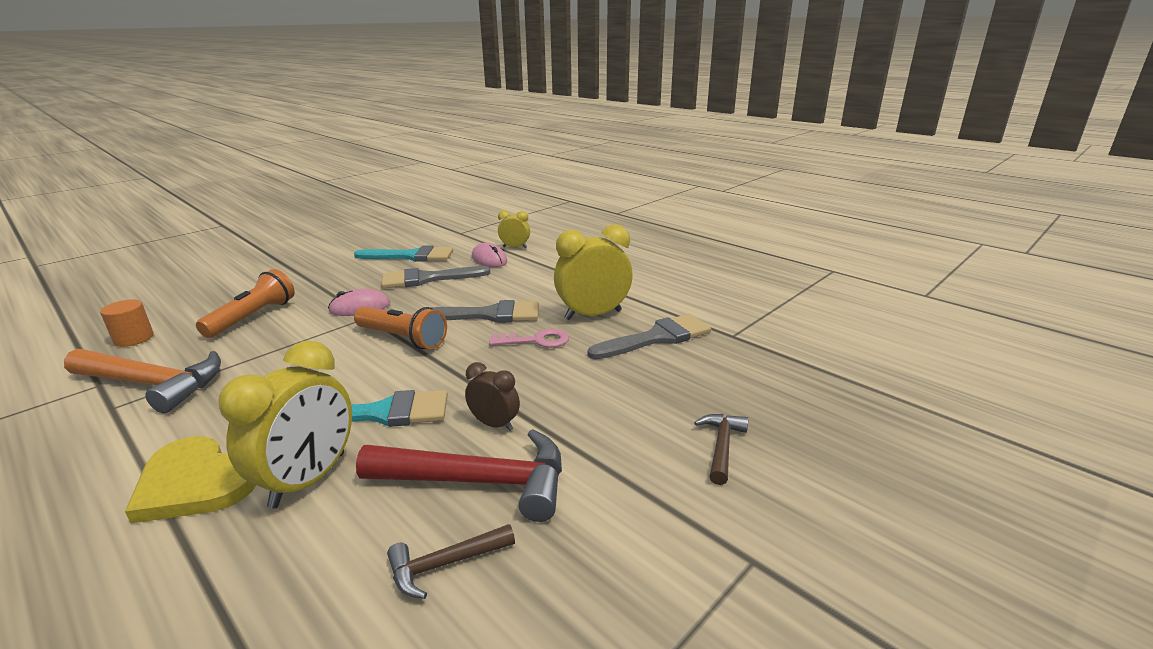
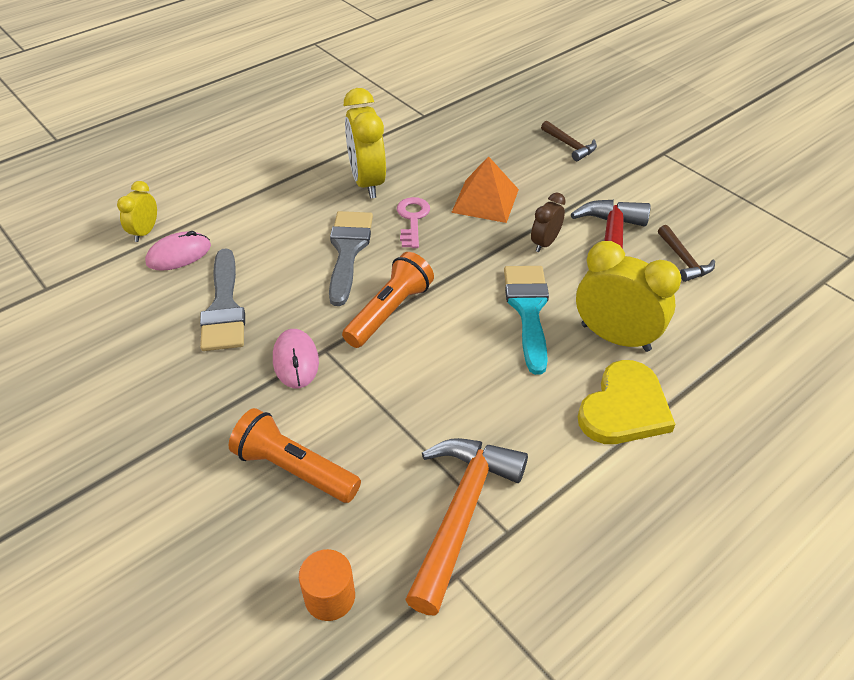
camera: 85 degrees left, 20 degrees up
turquoise brush [354,246,453,262] -> none
grey brush [587,314,711,359] -> none
brown hammer [694,414,749,485] -> brown hammer turned 150 degrees counterclockwise [541,121,597,161]
none -> orange pyramid [451,156,519,223]

